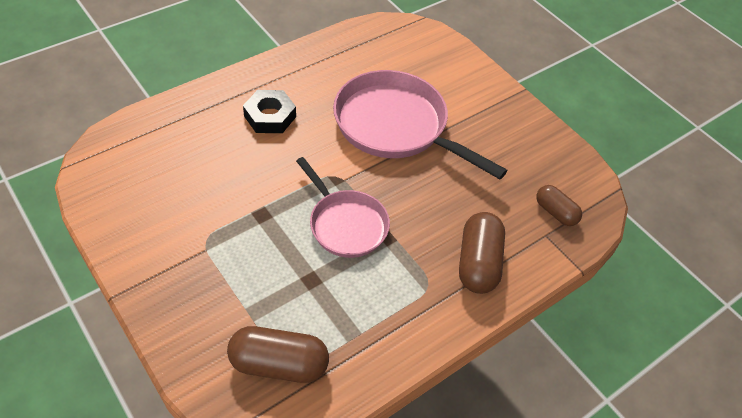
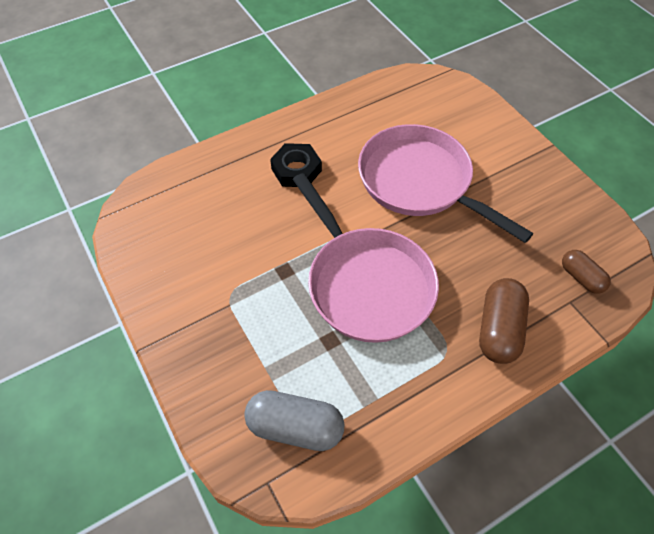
camera: 10 degrees right, 5 degrees up
brown capsule [227,326,329,383] -> grey capsule [244,390,345,451]
pink pan [296,157,390,258] -> pink pan [292,173,439,343], size x1.62

